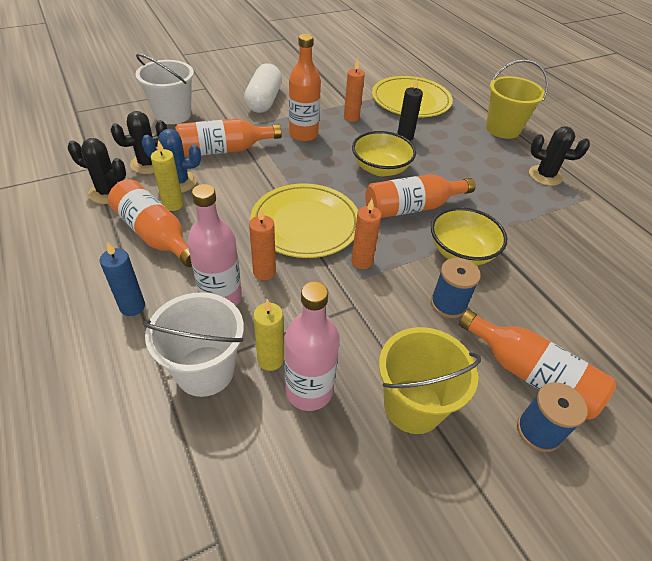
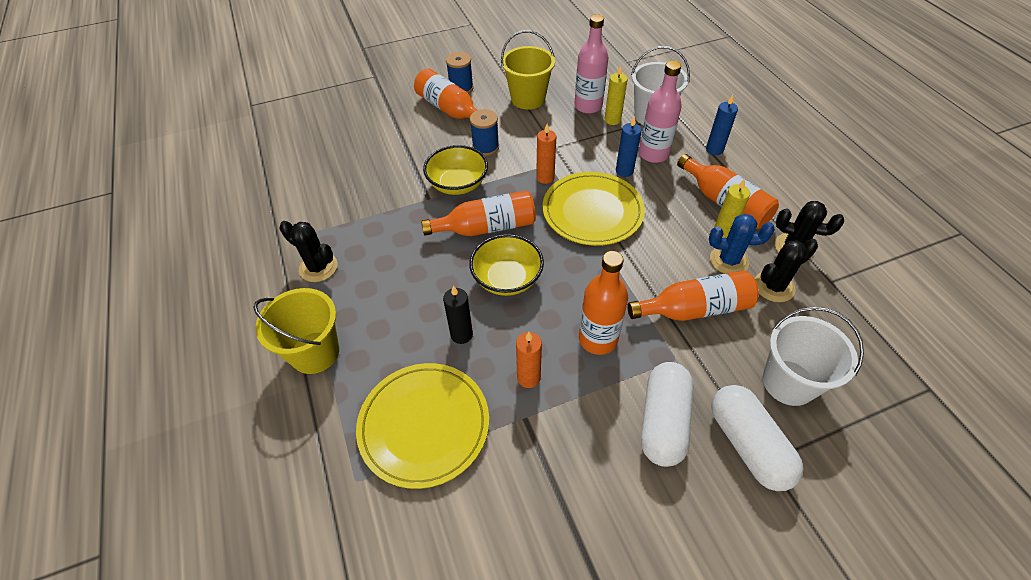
camera: 170 degrees left, 5 degrees up
orange candle [249,208,276,280] -> blue candle [616,116,642,177]
none -> white capsule [711,385,803,491]

